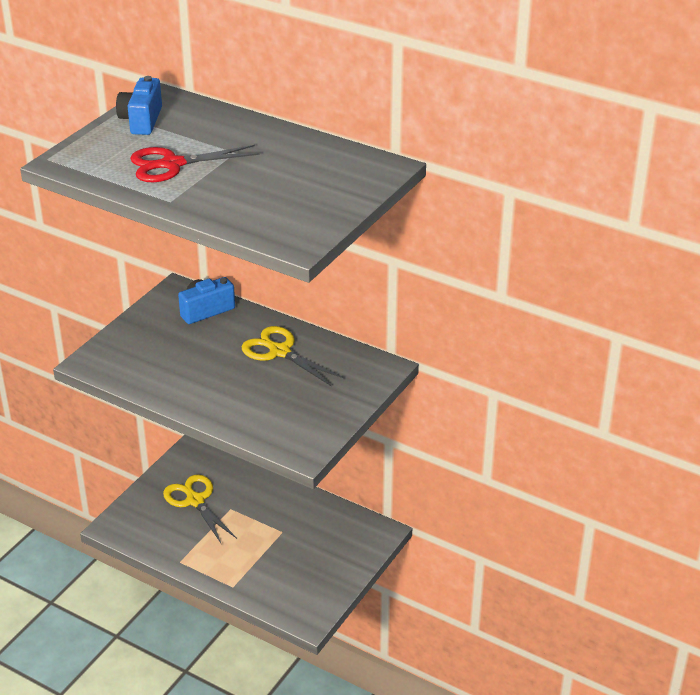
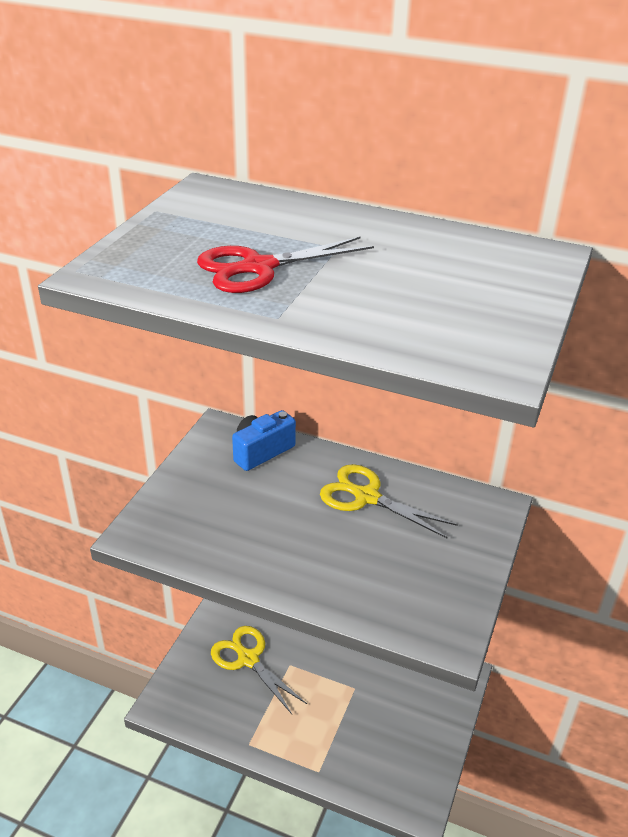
camera: 10 degrees left, 0 degrees up
blue camera [116,76,162,135] -> none

